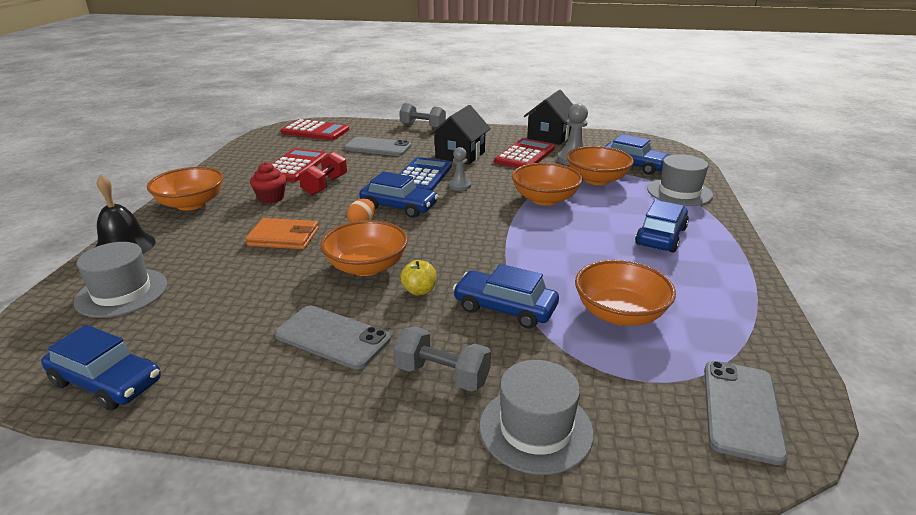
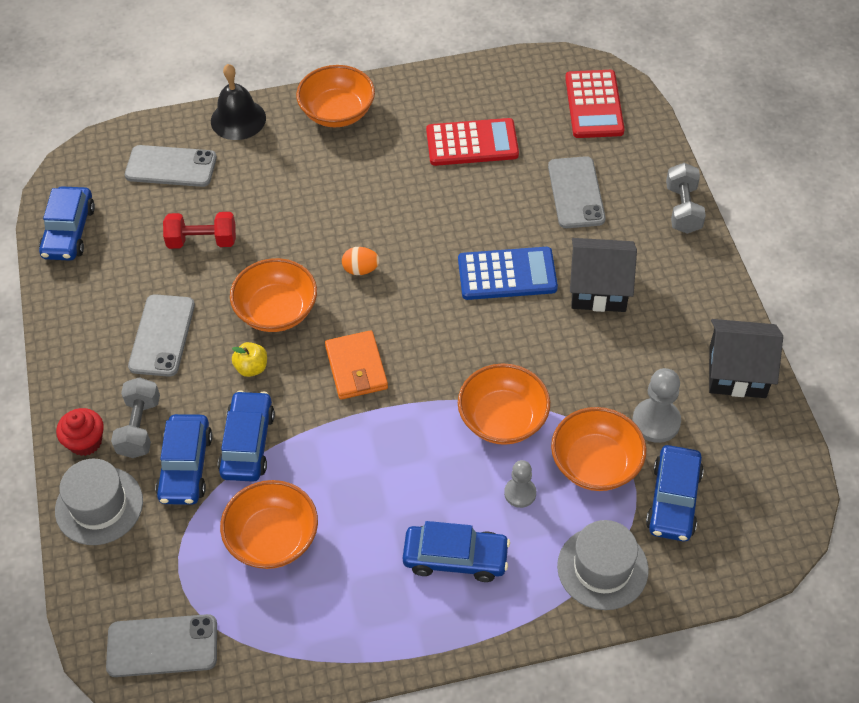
camera: 70 degrees right, 25 degrees up
grey hat [74,242,167,318] -> grey phone [125,145,217,187]
orange wallet [246,218,319,250] -> orange wallet moved to [325,330,388,400]
red cupcake [250,162,287,204] -> red cupcake moved to [56,408,104,456]
red dumbbell [299,151,347,195] -> red dumbbell moved to [163,212,236,249]
blue car [359,171,438,218] -> blue car moved to [156,414,213,505]
grey pawn [449,147,471,191] -> grey pawn moved to [504,460,536,508]
red calculator [494,138,555,168] -> none

